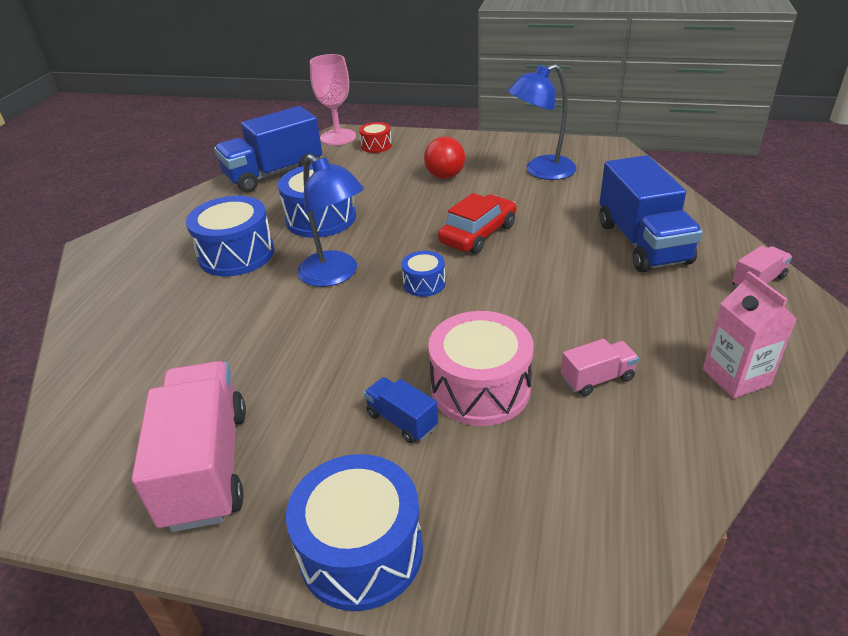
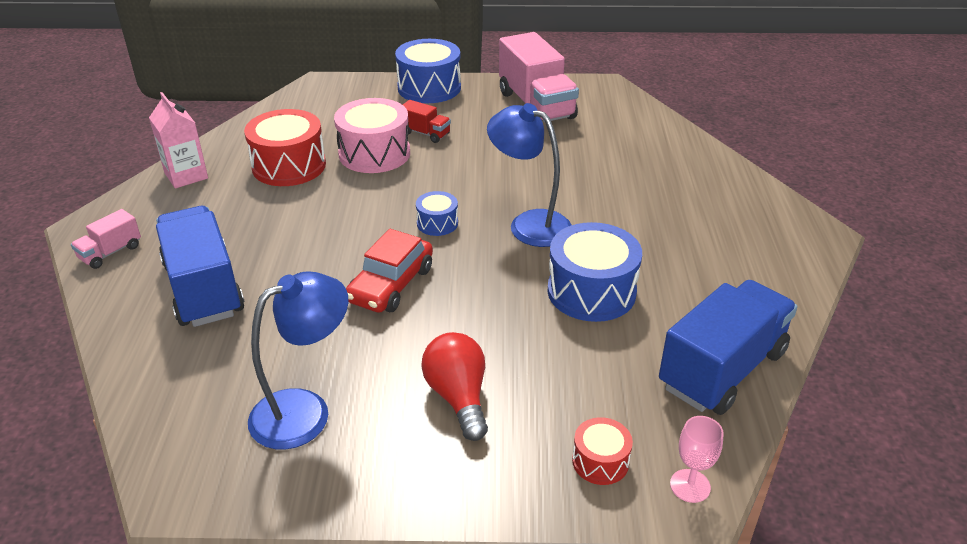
camera: 165 degrees right, 0 degrees up
blue drum [186,196,274,276] -> none
pink goblet [310,54,356,145] -> pink goblet [670,416,724,503], size x0.57
blue truck [364,377,438,443] -> red truck [403,100,451,143]
pink truck [561,339,639,397] -> red drum [244,109,326,186]

